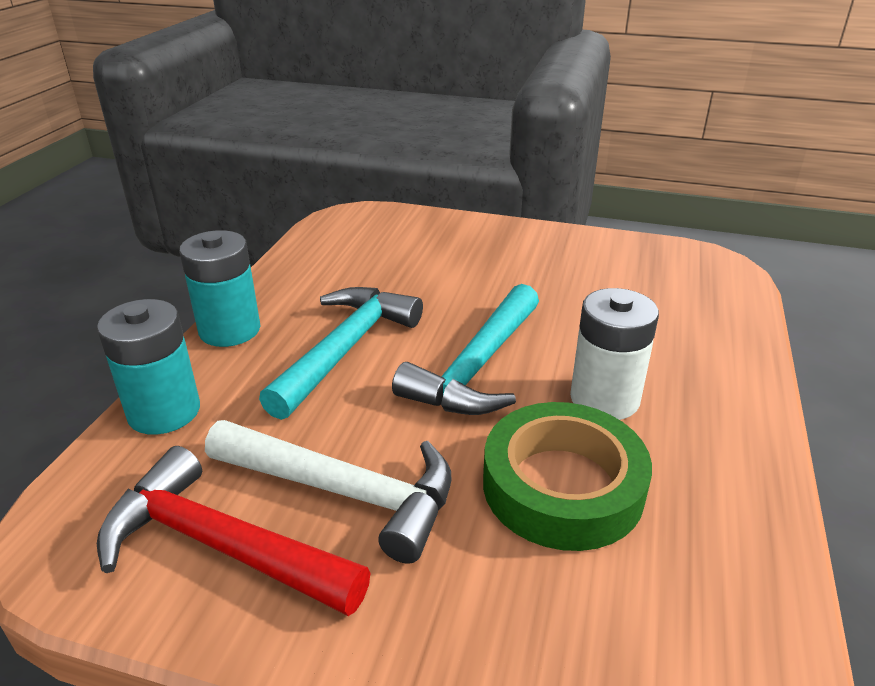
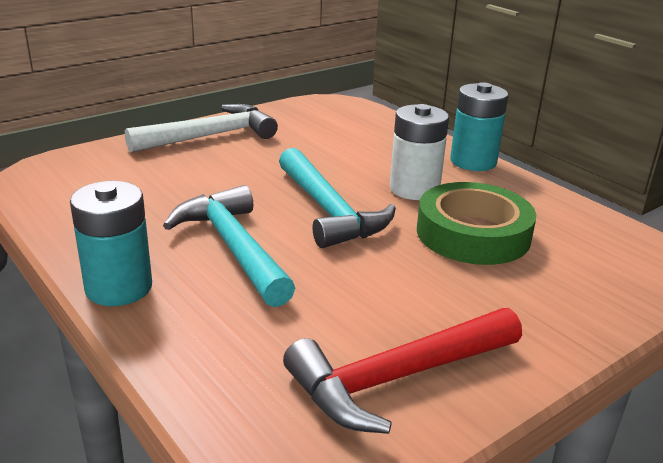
camera: 55 degrees left, 5 degrees down
turquoise battery [97,299,200,435] -> turquoise battery moved to [450,82,508,171]
white hammer [205,420,451,564] -> white hammer moved to [125,104,278,153]

